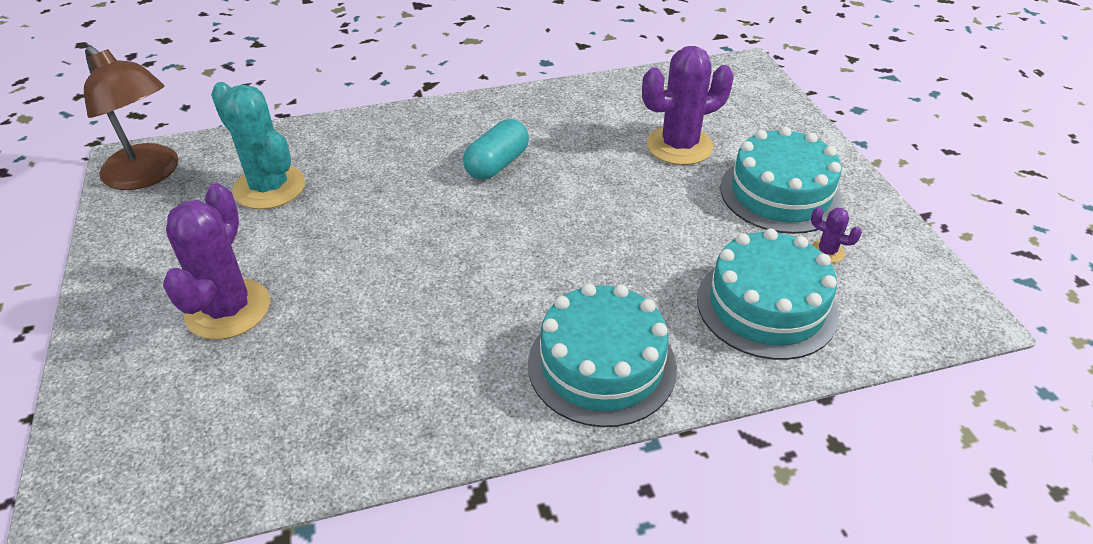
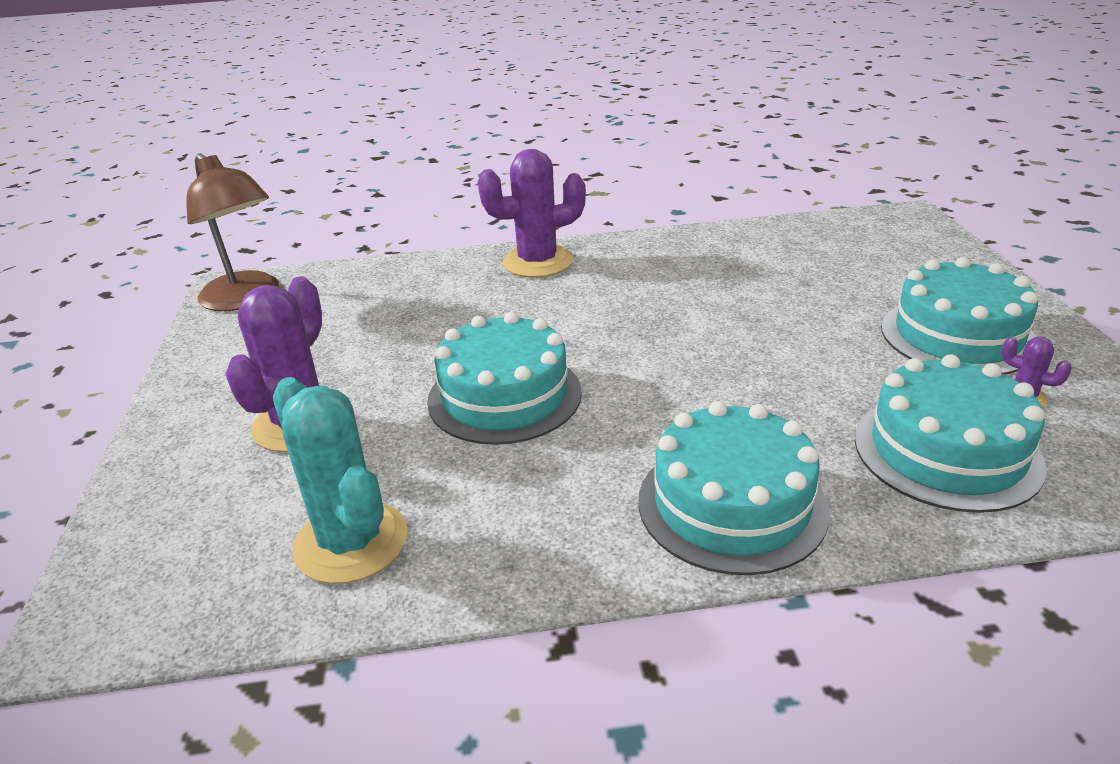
camera: 10 degrees right, 10 degrees down
turquoise cactus [211,82,305,209] -> turquoise cactus moved to [273,377,408,584]
turquoise capsule [463,119,529,180] -> none
purple cactus [642,46,734,165] -> purple cactus moved to [478,149,586,278]
none -> turquoise cake [427,312,582,445]

